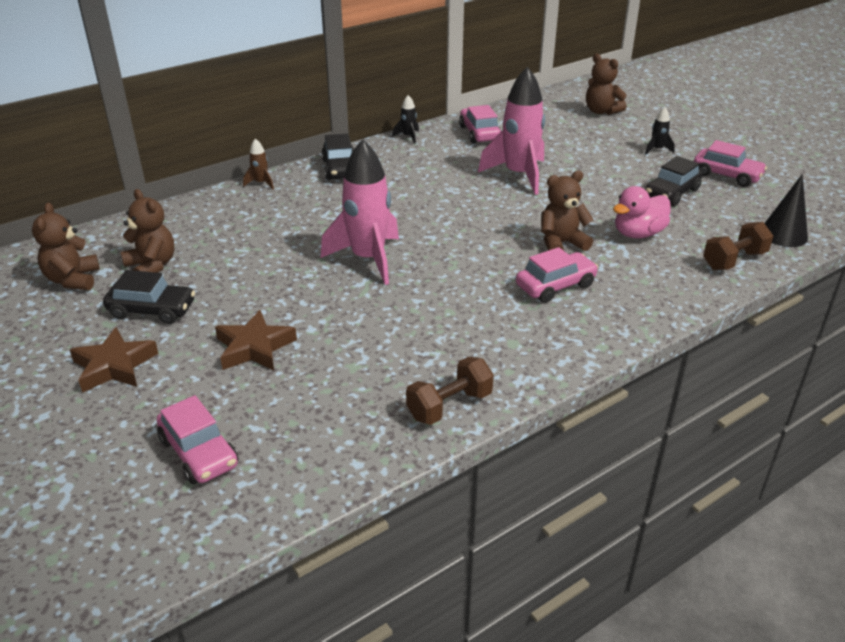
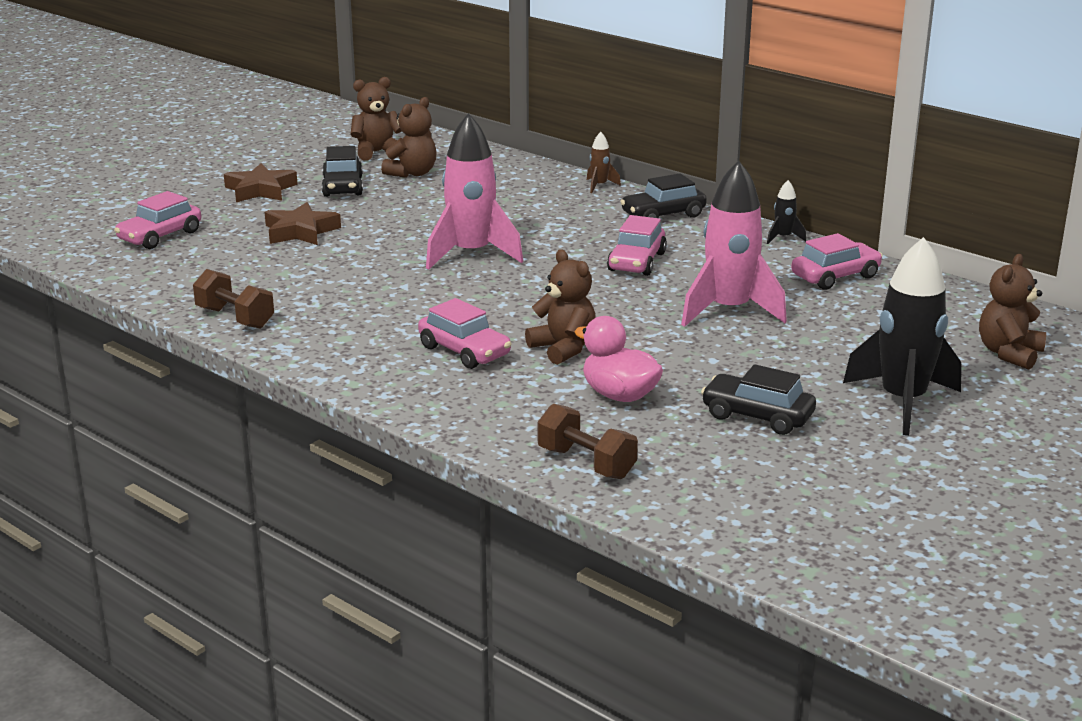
camera: 75 degrees right, 10 degrees down
black rocket [645,107,675,155] -> black rocket [843,237,961,435], size x2.32
pink car [694,140,767,187] -> pink car moved to [607,215,667,276]
black cone [765,174,808,247] -> none

